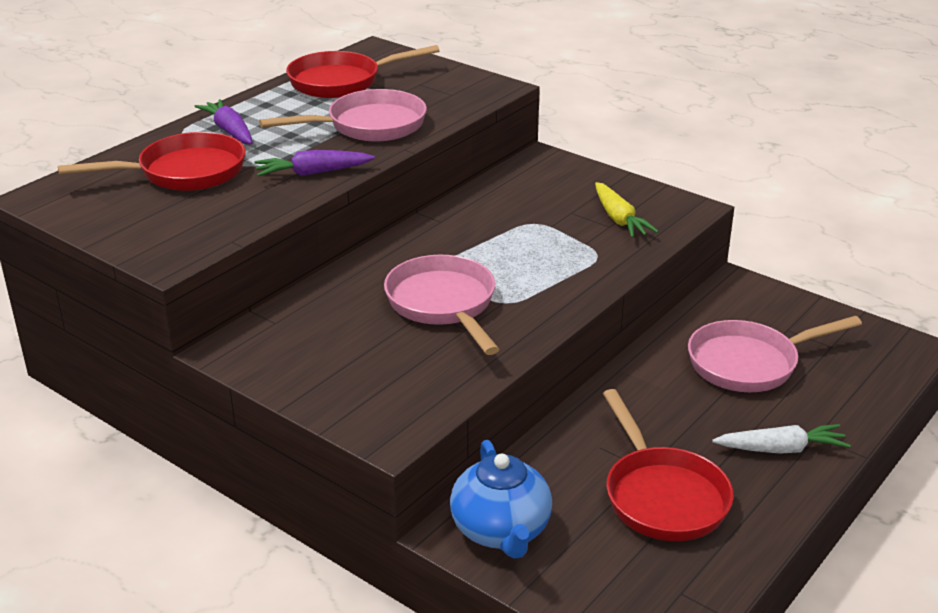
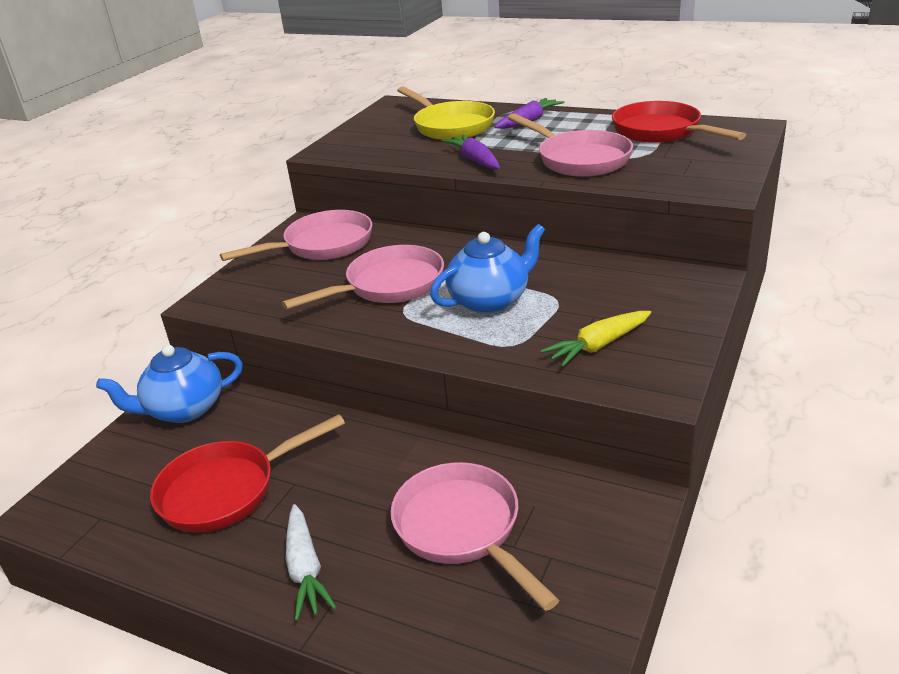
camera: 80 degrees right, 0 degrees up
red pan [58,132,246,191] -> yellow pan [397,86,495,140]
none -> pink pan [220,210,372,261]
none -> blue teapot [430,224,545,314]

